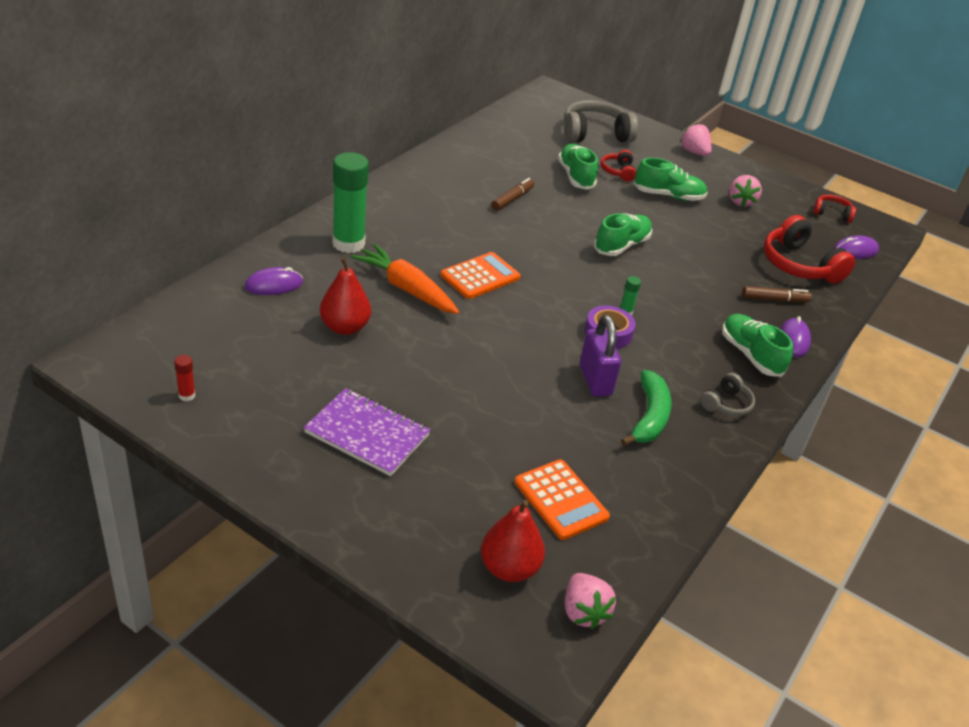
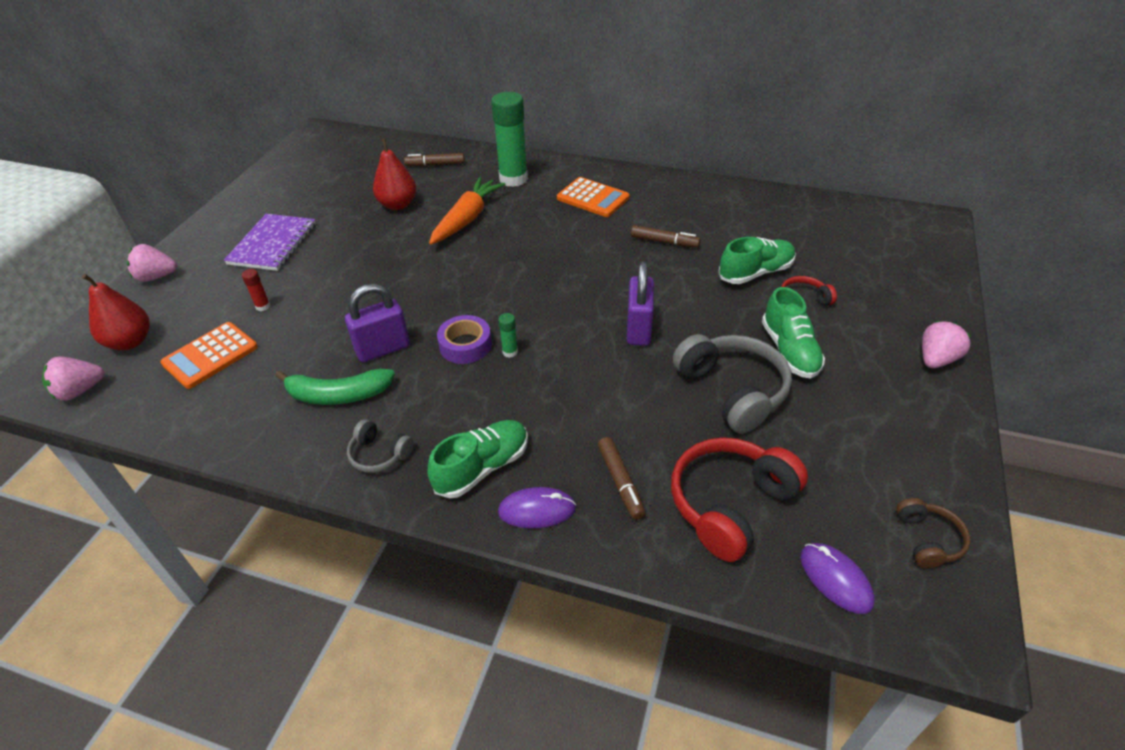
camera: 80 degrees right, 5 degrees up
red glue stick [174,355,195,401] -> red glue stick moved to [242,269,270,311]
purple mouse [245,267,303,295] -> brown marker [404,153,465,166]
orange calculator [441,252,521,299] -> orange calculator moved to [557,177,630,217]
grey headphones [564,100,638,143] -> grey headphones moved to [673,334,792,434]
green shoe [594,213,652,256] -> purple padlock [627,261,654,346]
pink strawberry [729,175,762,207] -> pink strawberry moved to [127,244,177,282]
red headphones [813,194,856,223] -> brown headphones [896,498,970,568]

